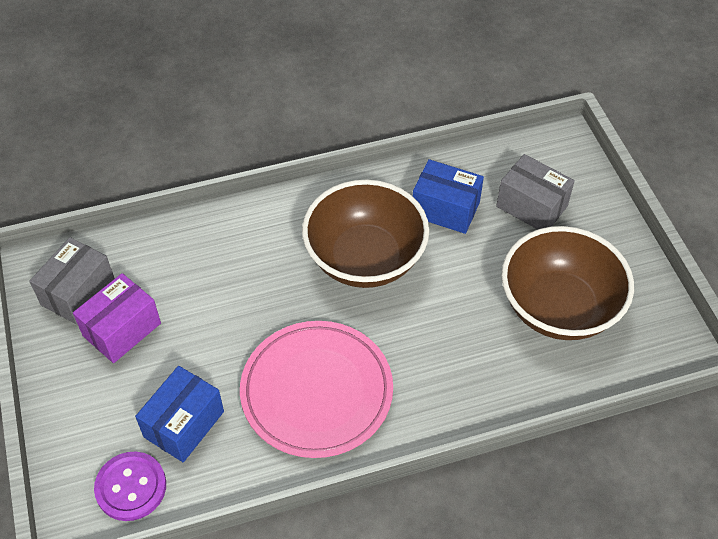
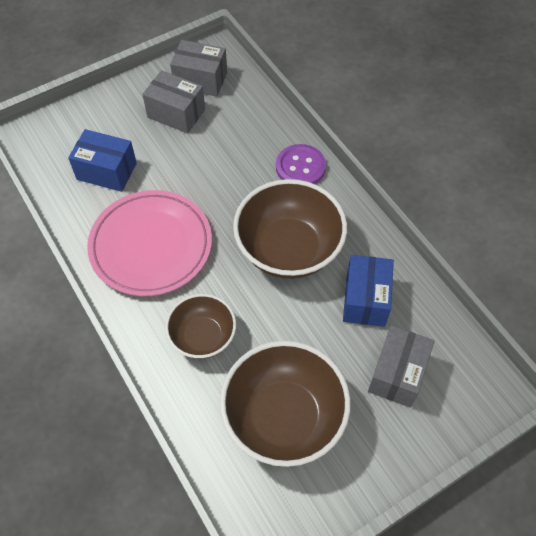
camera: 75 degrees right, 5 degrees up
purple box [73,273,161,363] -> grey box [142,70,205,133]
purple button [94,452,166,521] -> purple button moved to [276,144,326,184]
none -> brown bowl [165,294,236,359]

